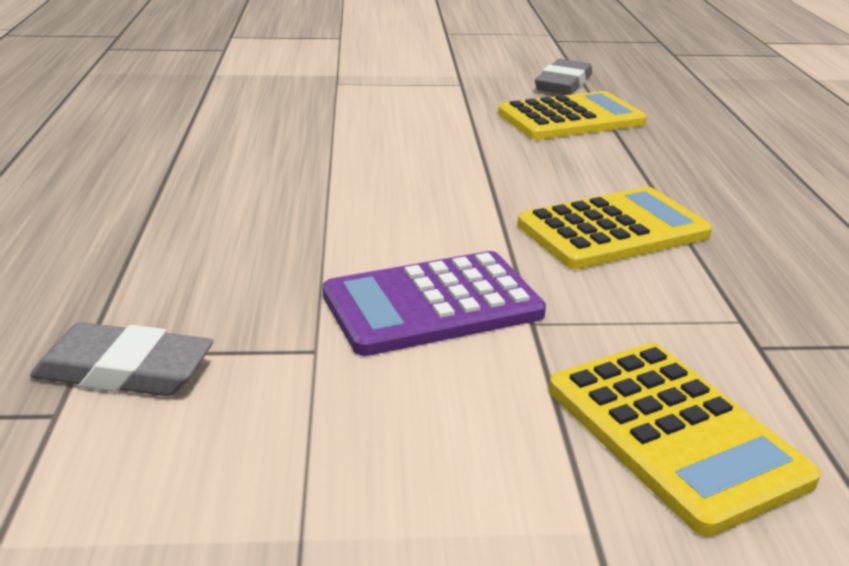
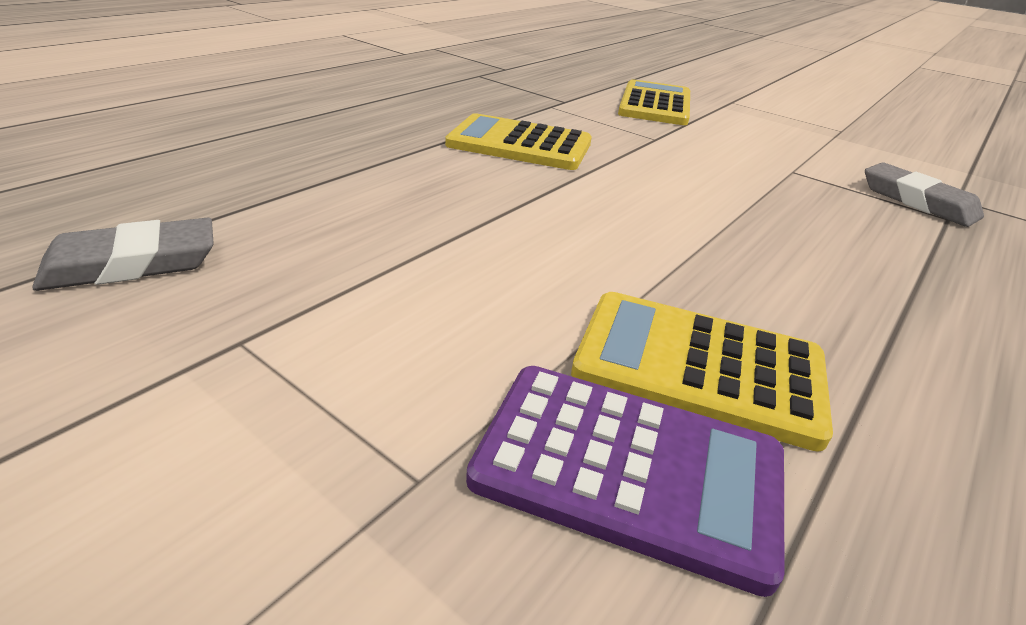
camera: 140 degrees left, 5 degrees up
purple calculator [322,251,546,356] -> purple calculator moved to [466,366,784,597]
yellow calculator [498,91,647,140] -> yellow calculator moved to [571,292,833,452]

